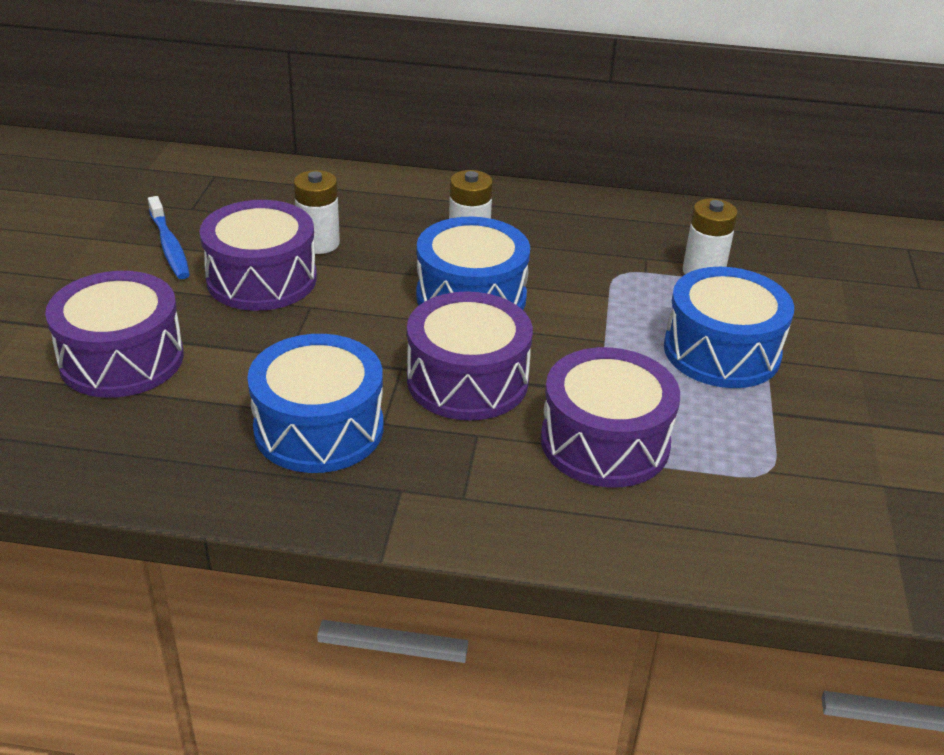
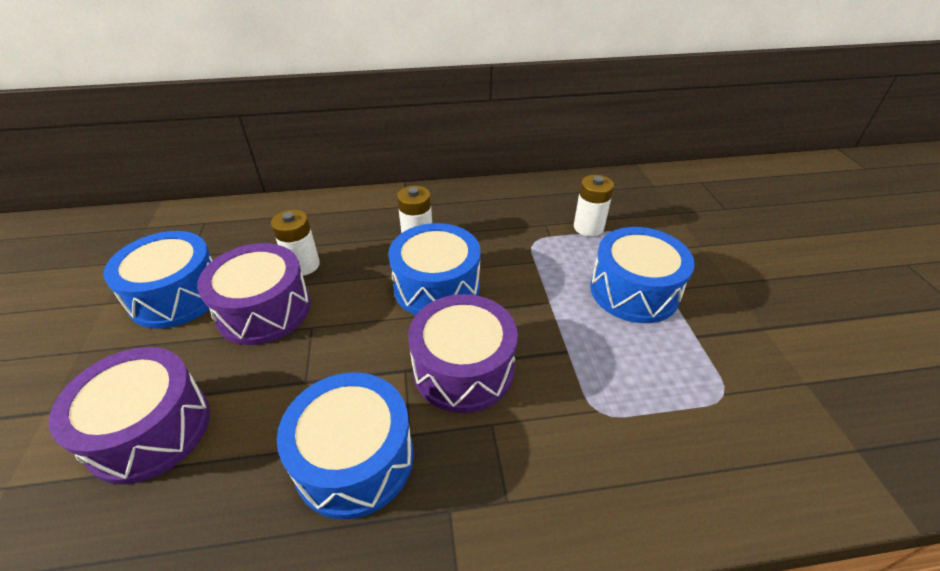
camera: 15 degrees left, 5 degrees up
blue toothbrush [148,196,190,279] -> blue drum [104,231,213,329]
purple drum [541,347,680,487] -> none

